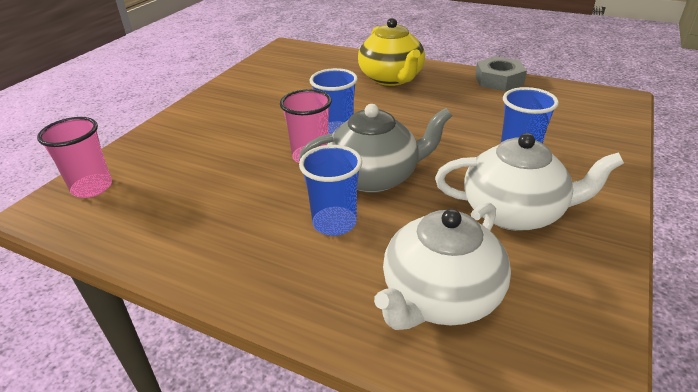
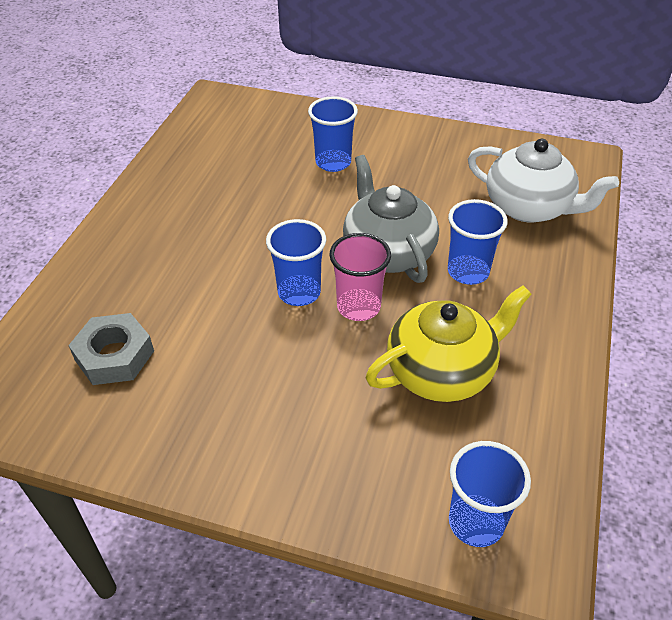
camera: 100 degrees left, 10 degrees up
pink cup [37,117,112,198] -> blue cup [449,441,531,547]
yellow teapot [358,18,425,86] -> yellow teapot moved to [366,285,532,402]
white teapot [435,133,624,231] -> none
grey nut [475,56,527,91] -> grey nut moved to [68,313,154,385]

